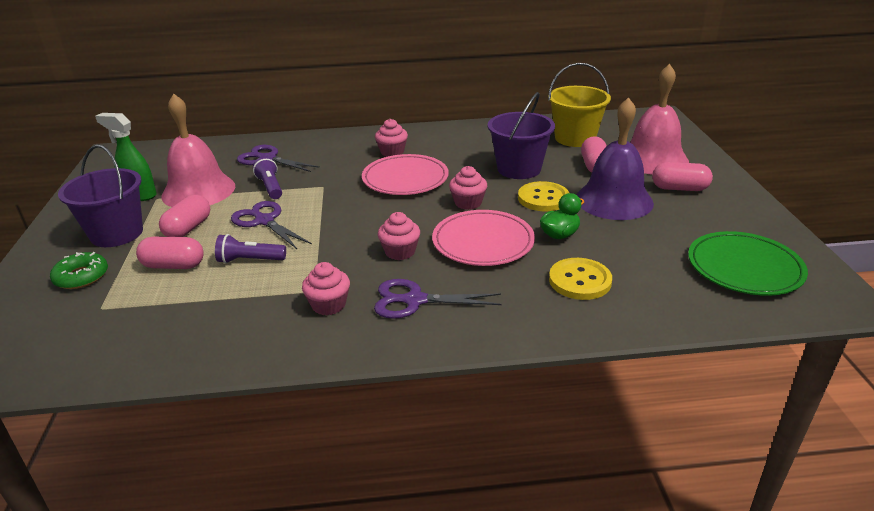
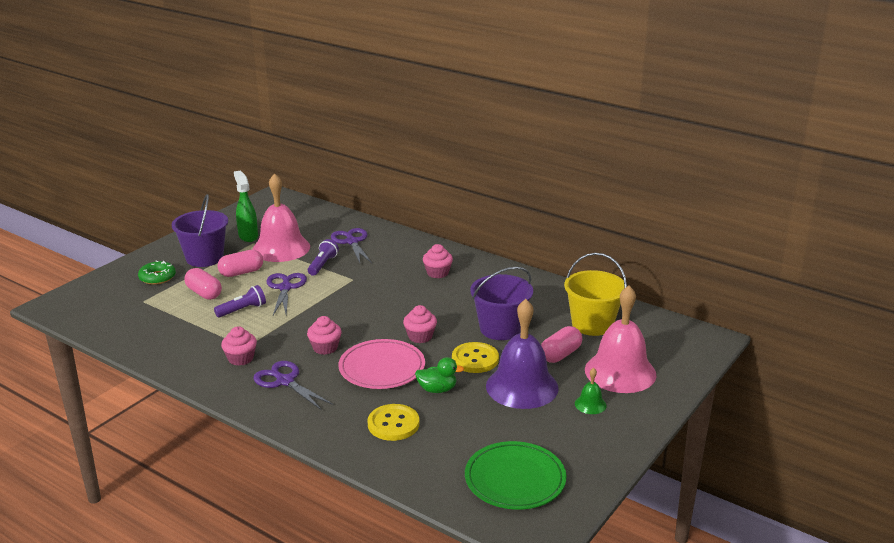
camera: 40 degrees right, 5 degrees down
purple flashlight [215,234,286,264] -> purple flashlight turned 105 degrees clockwise [214,285,266,318]
pink plate [362,154,449,195] -> none
pink capsule [652,162,713,191] -> green bell [575,368,607,414]

